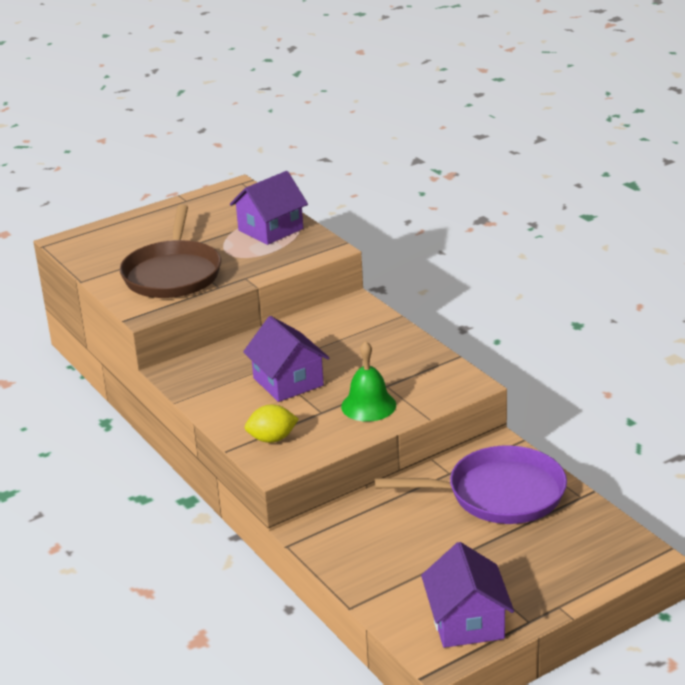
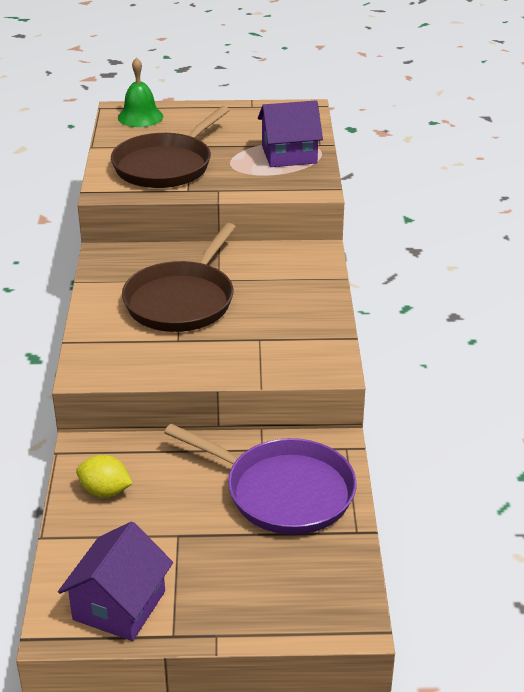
camera: 30 degrees right, 5 degrees up
purple house [243,316,329,402] -> brown pan [122,223,236,332]
yellow lemon [245,404,299,443] -> yellow lemon moved to [76,455,133,497]
green bell [341,341,396,422] -> green bell moved to [118,57,163,127]

